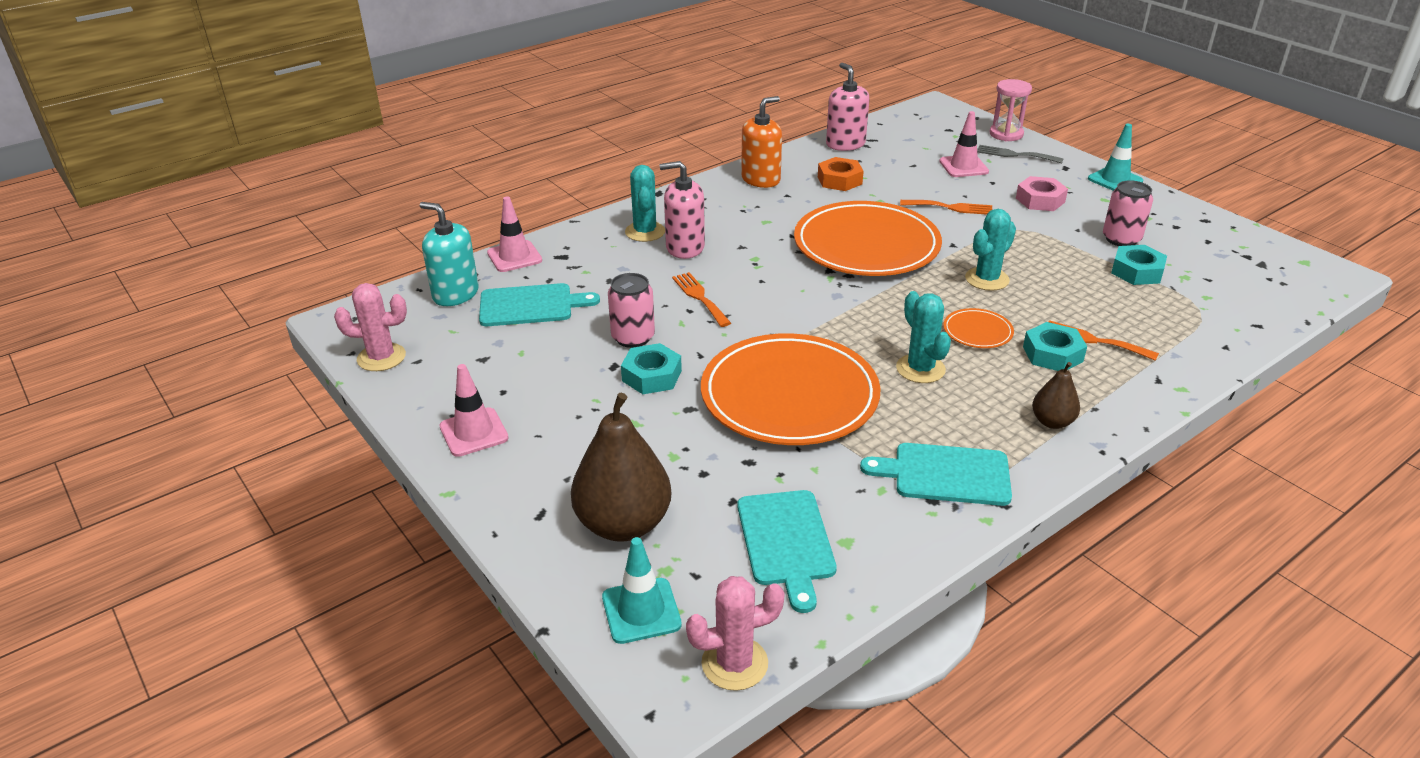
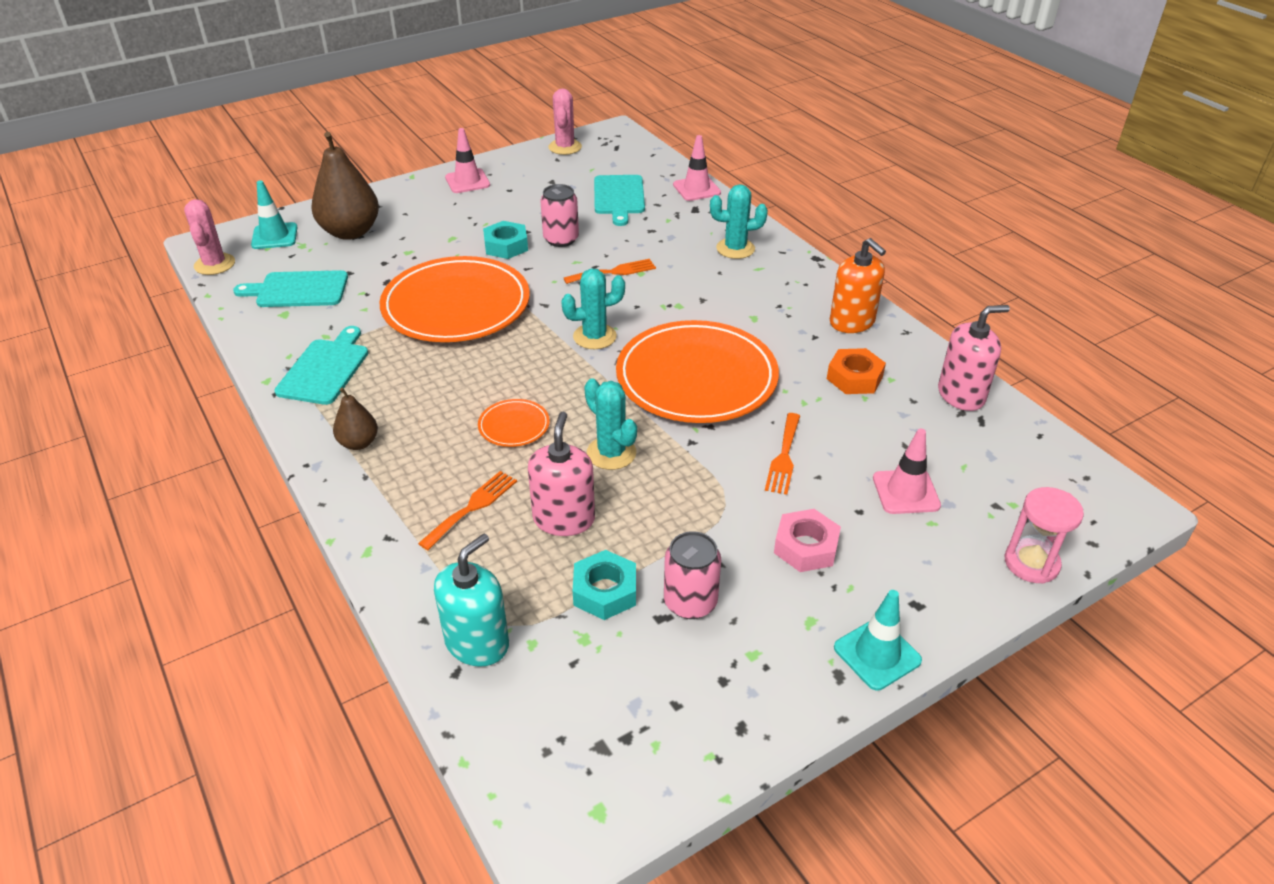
camera: 95 degrees right, 5 degrees up
turquoise soap dispenser [420,202,479,306] -> turquoise soap dispenser moved to [434,533,509,667]
pink soap dispenser [660,161,705,259] -> pink soap dispenser moved to [528,412,595,536]
turquoise cactus [896,291,951,383] -> turquoise cactus moved to [561,269,625,349]
grey fork [977,145,1064,163] -> none
turquoise nut [1023,322,1087,371] -> none

